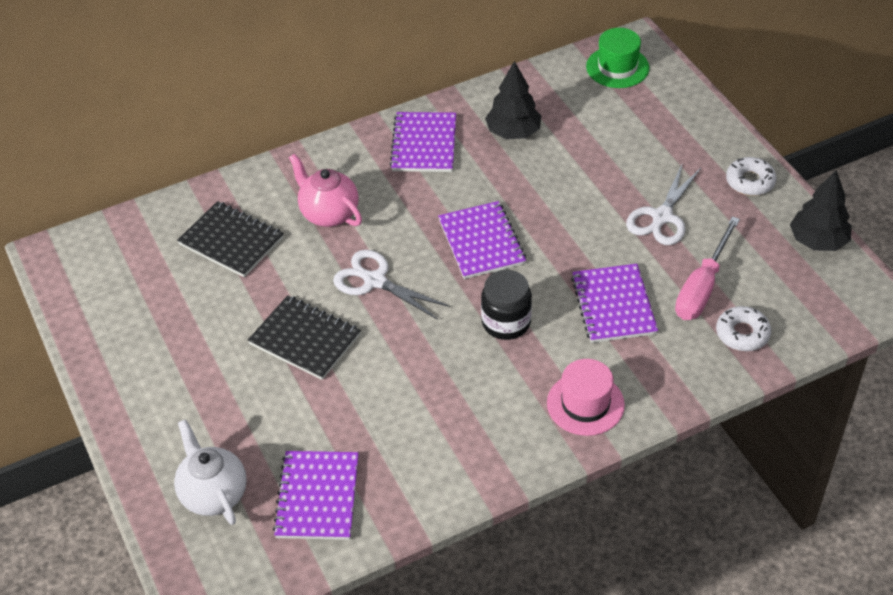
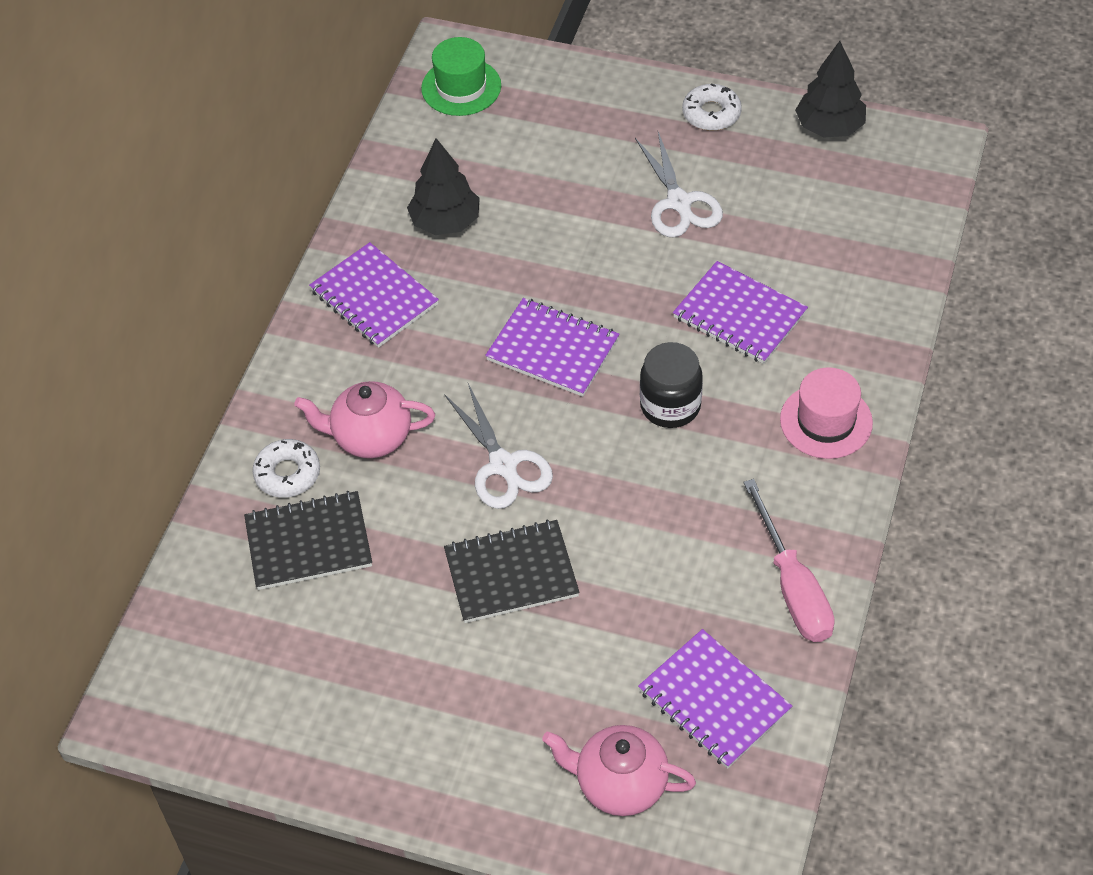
camera: 45 degrees left, 5 degrees up
white teapot [174,419,247,525] -> pink teapot [542,725,696,816]
white scissors [333,250,450,320] -> white scissors turned 105 degrees counterclockwise [444,384,553,509]
pink screwdriver [675,216,740,320] -> pink screwdriver moved to [743,479,835,642]
white donut [716,306,771,351] -> white donut moved to [252,439,320,498]

